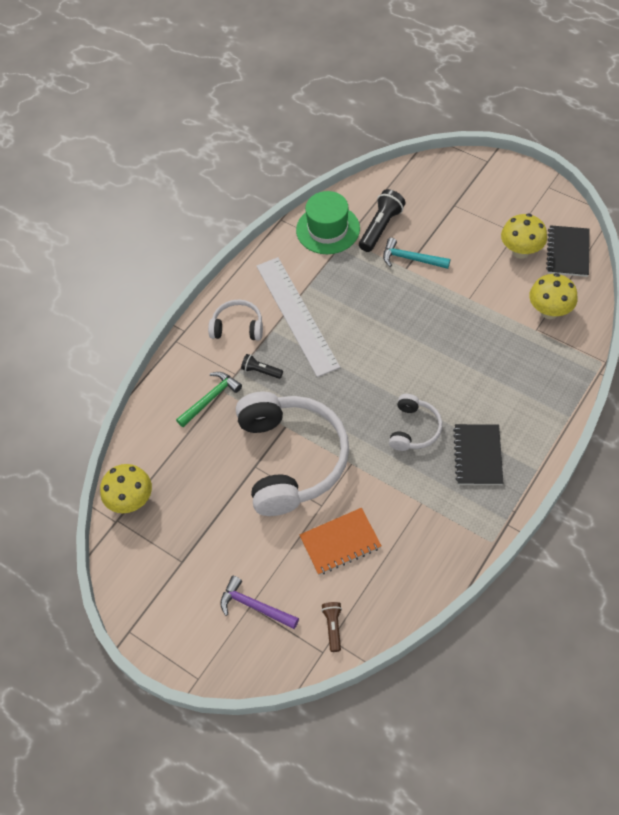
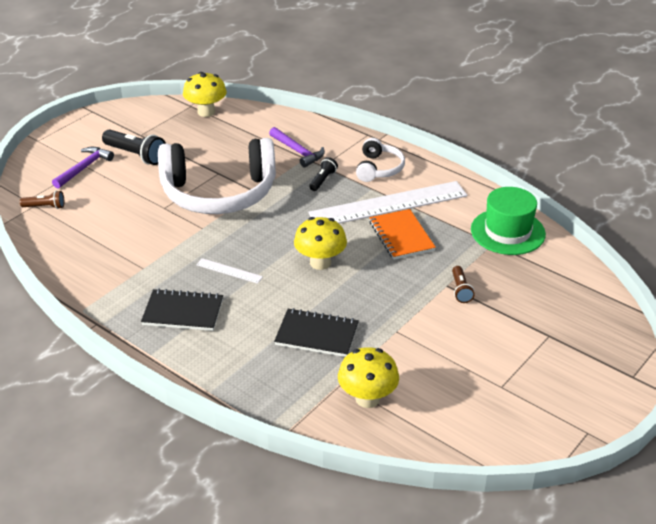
camera: 90 degrees right, 20 degrees down
green hammer [176,372,242,427] -> purple hammer [269,127,325,168]
orange notebook [300,508,381,575] -> orange notebook moved to [369,209,436,260]
black flashlight [359,189,405,252] -> black flashlight moved to [102,129,166,165]
turquoise hammer [383,238,450,269] -> brown flashlight [452,266,475,303]
white headphones [389,394,442,451] -> white ruler [196,258,263,284]
yellow mushroom [501,213,547,259] -> yellow mushroom moved to [294,217,347,270]
black notebook [546,225,590,277] -> black notebook moved to [274,308,359,357]

